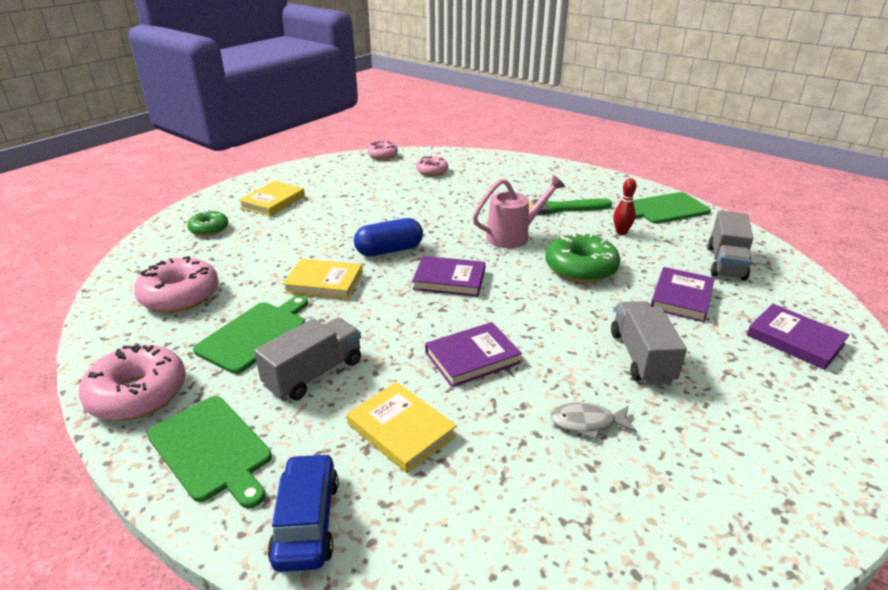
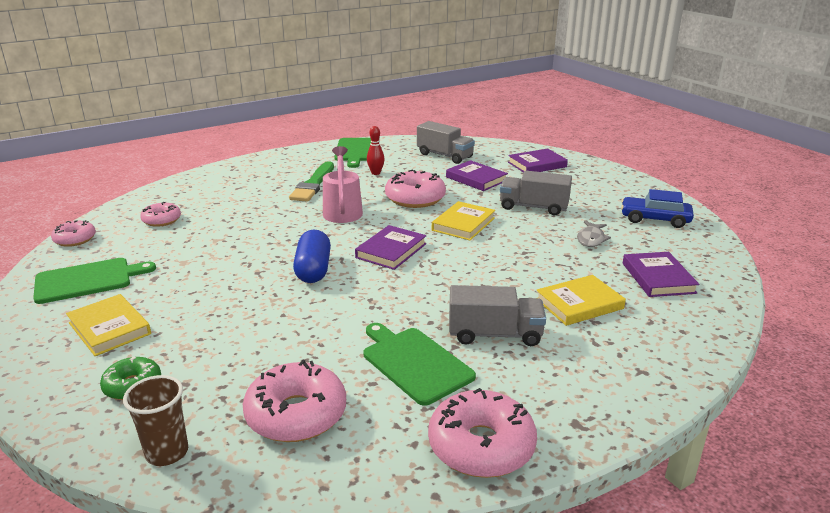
camera: 70 degrees left, 5 degrees down
green cutting board [147,396,272,508] -> green cutting board moved to [33,258,156,304]
grey truck [254,318,361,400] -> grey truck turned 120 degrees clockwise [449,285,546,346]
blue car [268,453,339,572] -> blue car moved to [621,189,694,228]
yellow book [283,259,363,300] -> yellow book moved to [432,201,495,240]
purple book [425,322,522,387] -> purple book moved to [623,252,699,297]
green donut [545,232,620,283] -> pink donut [385,170,446,208]
none -> brown cup [123,375,188,466]

